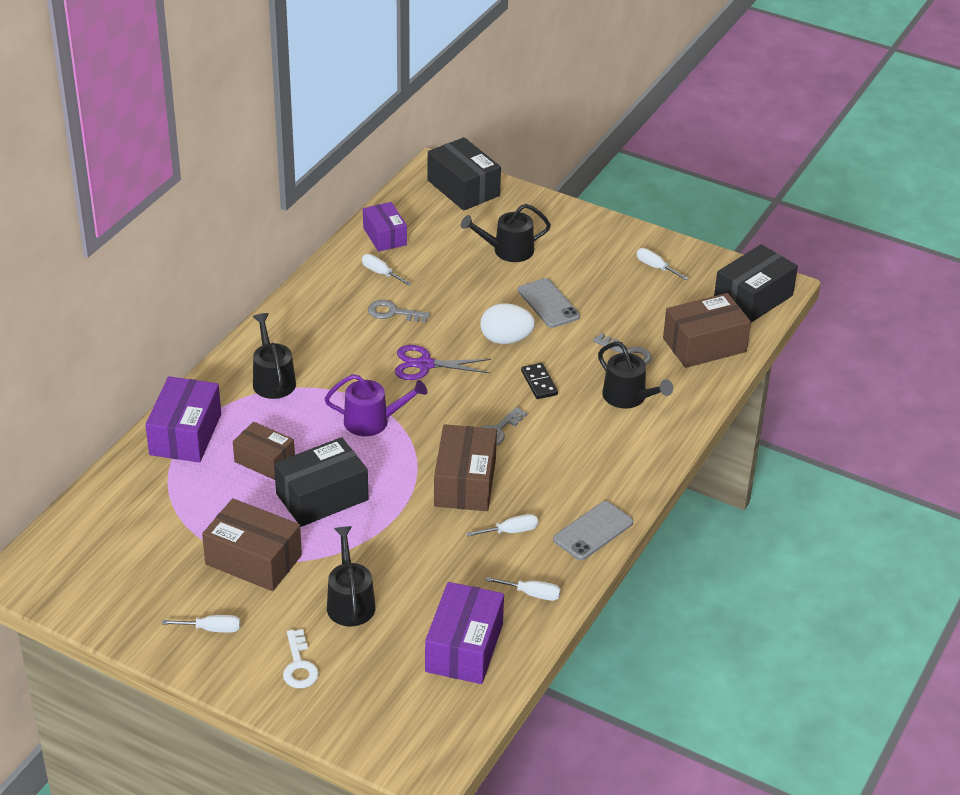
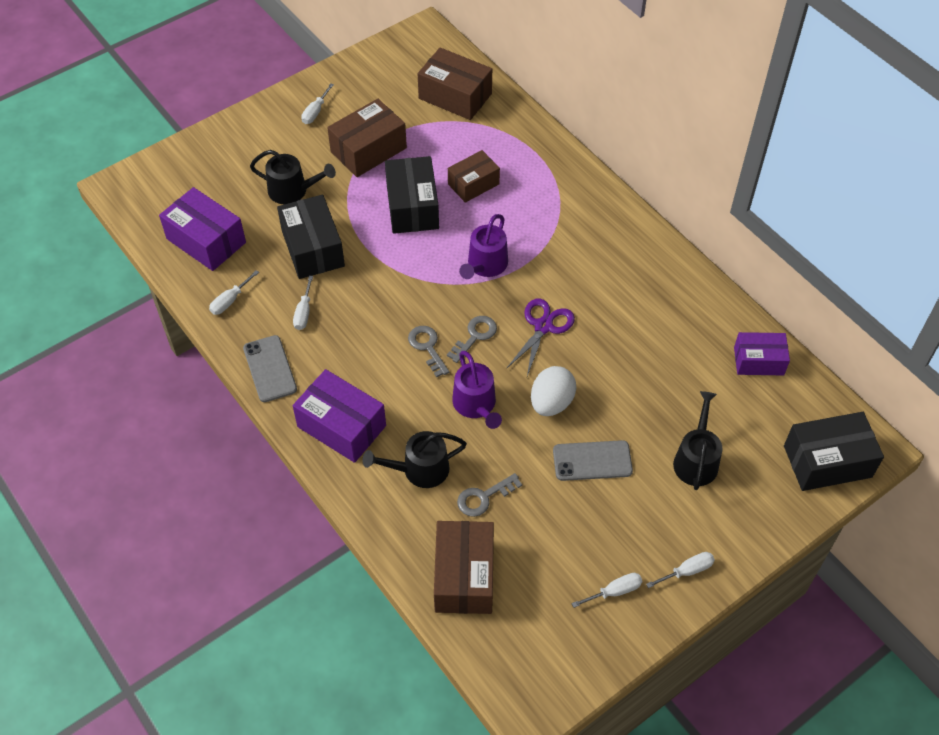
camera: 115 degrees right, 15 degrees up
purple box [145,376,221,463] -> purple box moved to [293,369,386,463]
black watering can [253,313,296,399] -> none
white key [283,629,319,688] -> none
white screwdriver [362,254,411,286] -> white screwdriver moved to [646,552,715,588]
grey key [368,300,430,323] -> grey key moved to [447,316,497,363]
brown box [434,424,497,511] -> brown box moved to [418,47,492,120]
black domino [521,363,558,399] -> purple watering can [452,351,502,429]
black box [714,244,798,323] -> black box moved to [277,195,345,279]

